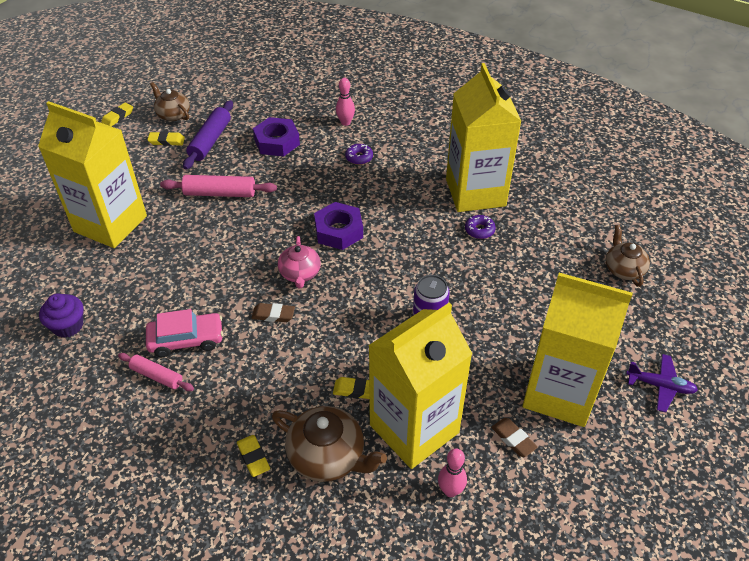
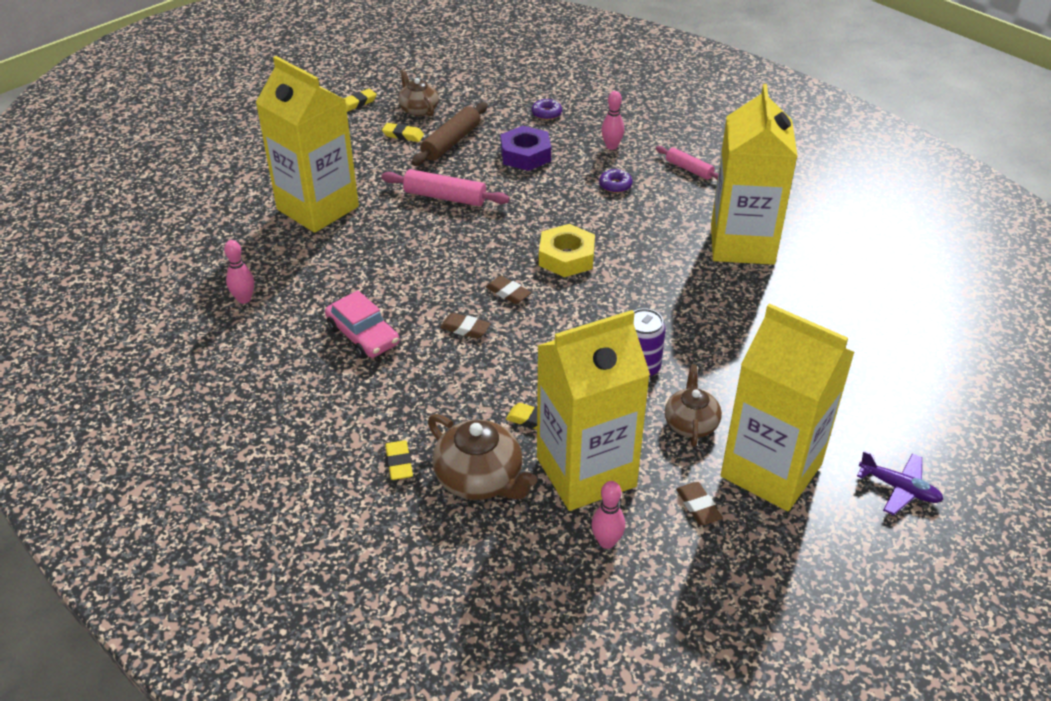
camera: 15 degrees right, 5 degrees down
purple cupcake [39,293,83,338] -> pink bowling pin [224,240,254,304]
pink rolling pin [118,353,194,391] -> pink rolling pin moved to [656,146,718,180]
pink car [146,309,223,357] -> pink car turned 45 degrees clockwise [325,290,400,359]
purple rolling pin [183,100,233,170] -> brown rolling pin [412,102,488,166]
pink teapot [278,236,321,288] -> brown eraser [486,276,532,304]
purple nut [314,202,363,250] -> yellow nut [539,224,595,277]
purple donut [465,215,496,239] -> purple donut moved to [532,99,562,120]
brown teapot [606,225,650,287] -> brown teapot moved to [665,364,722,447]

